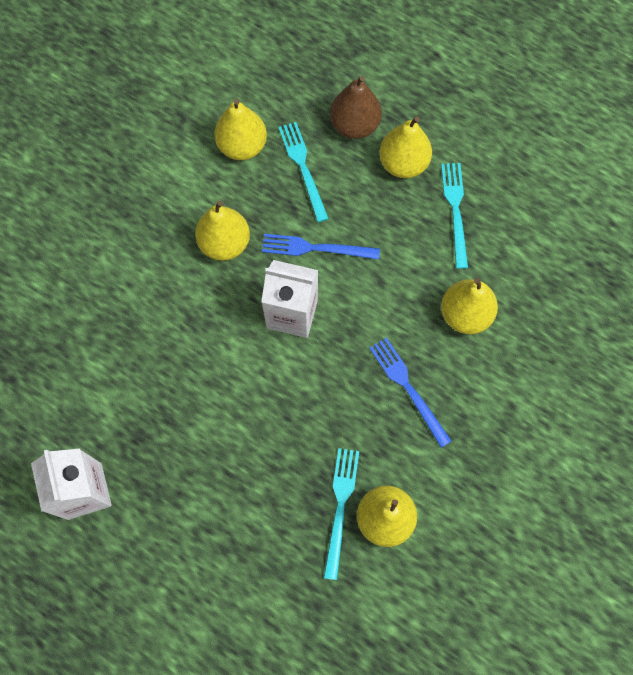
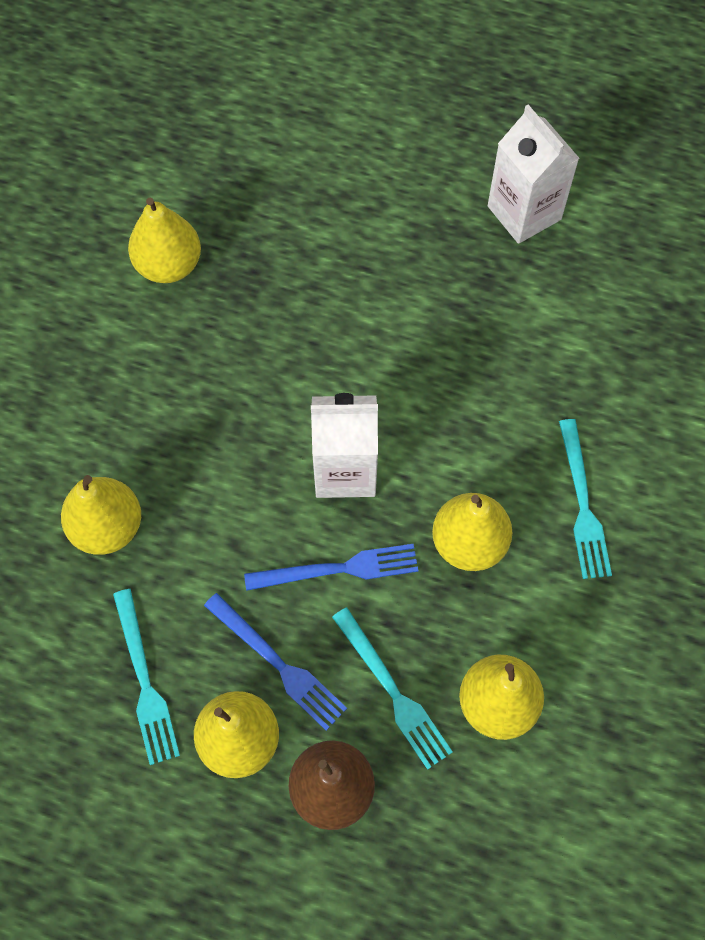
camera: 165 degrees right, 5 degrees down
turquoise fork [324,448,359,580] -> turquoise fork moved to [559,419,612,579]
blue fork [369,337,452,448] -> blue fork moved to [204,593,347,731]

